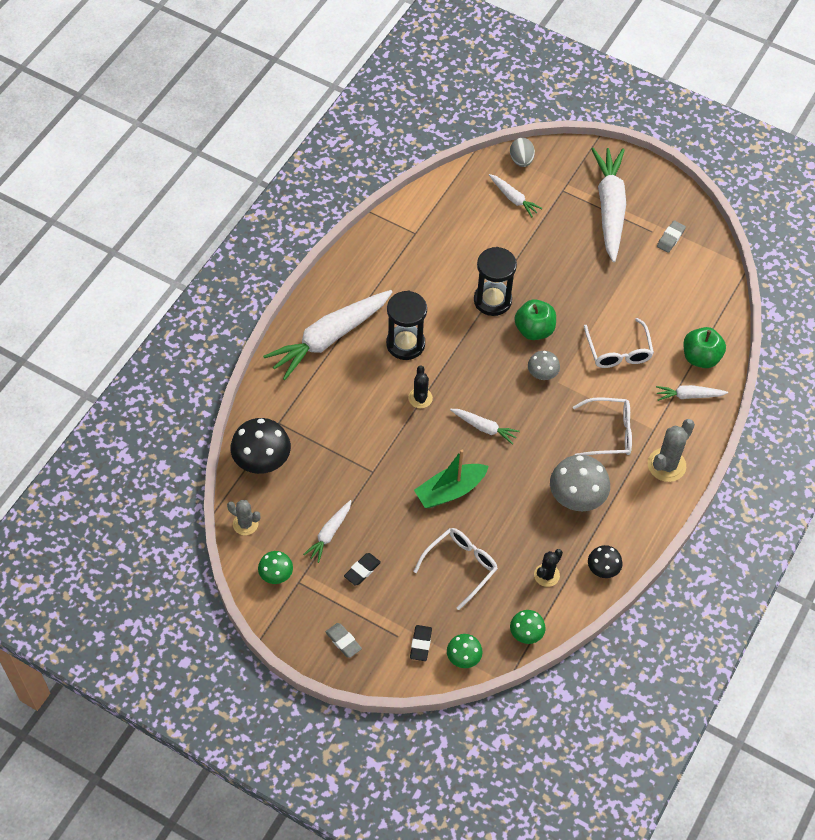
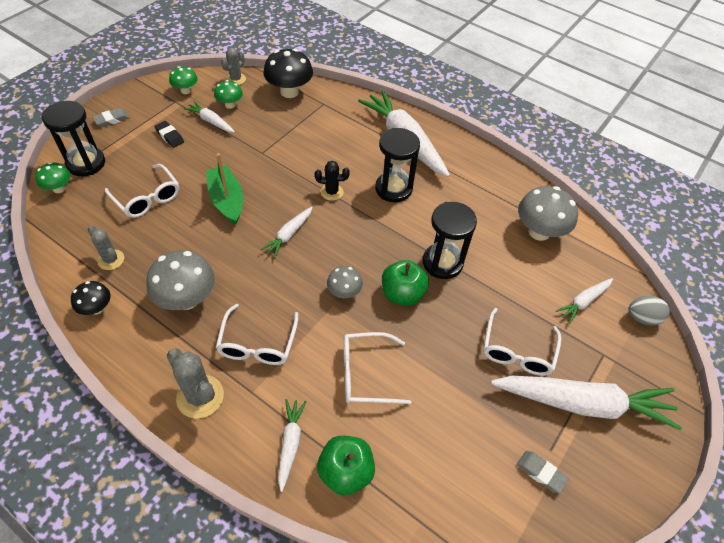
camera: 95 degrees right, 5 degrees down
black eraser [410,625,432,661] -> black hourglass [42,101,105,176]
green mushroom [510,610,546,644] -> green mushroom moved to [214,80,243,109]
black cactus [534,549,563,587] -> grey cactus [88,226,124,270]
none -> white glasses [484,308,562,376]
none -> grey mushroom [518,186,578,241]

